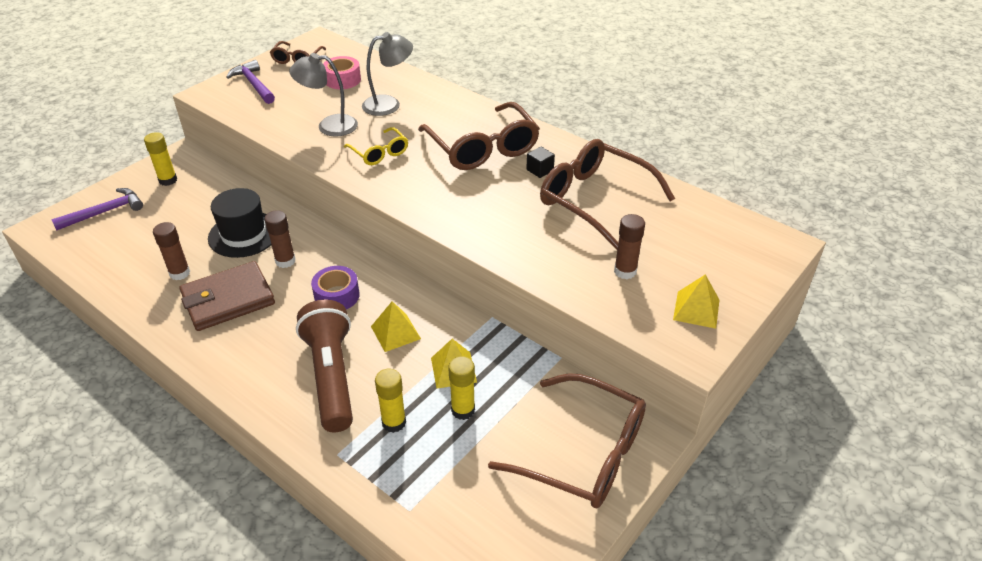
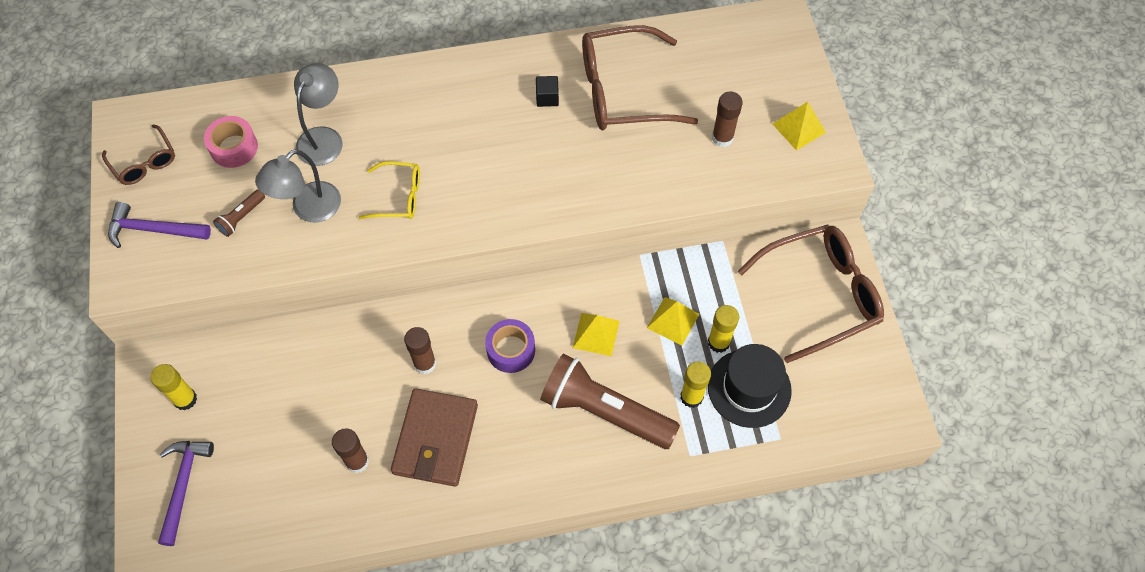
camera: 50 degrees left, 20 degrees up
black hat [208,188,271,258] -> black hat moved to [708,344,792,428]
brown glasses [418,102,540,170] -> none
none -> brown flashlight [213,189,265,237]

